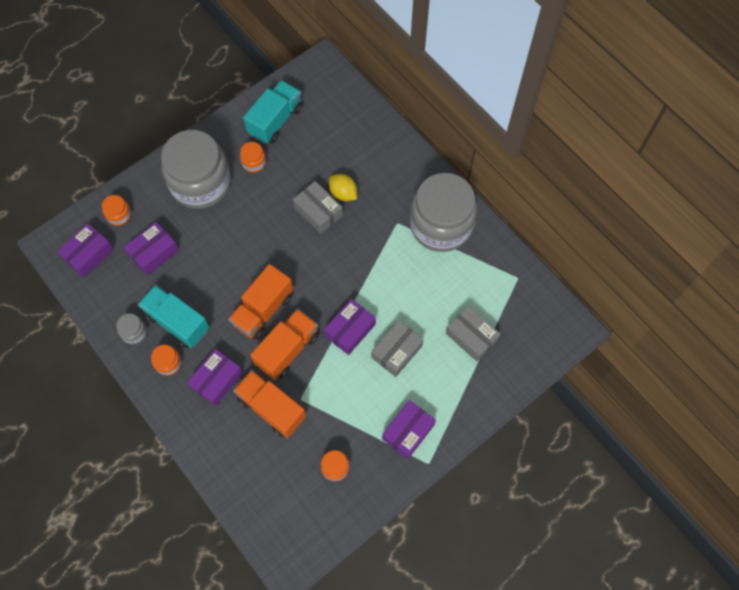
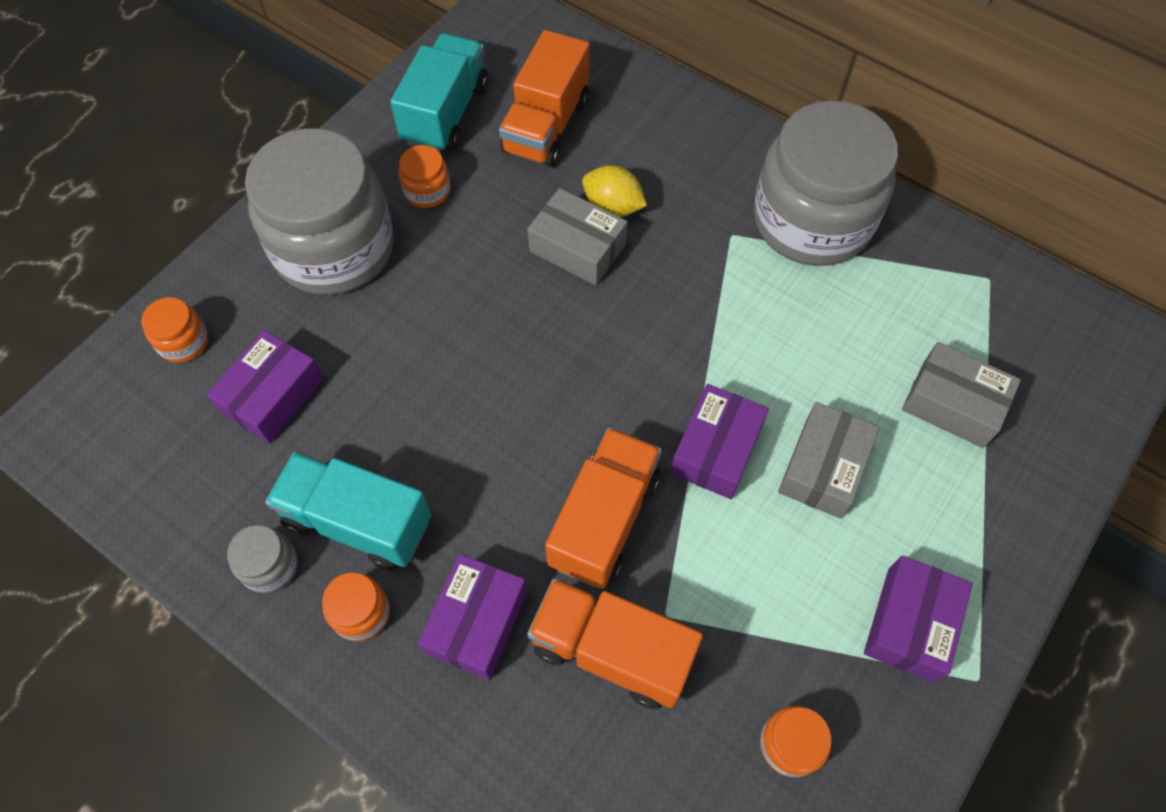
camera: 15 degrees left, 5 degrees down
purple box [57,223,114,277] -> none
orange truck [228,264,293,340] -> orange truck moved to [499,30,590,167]

